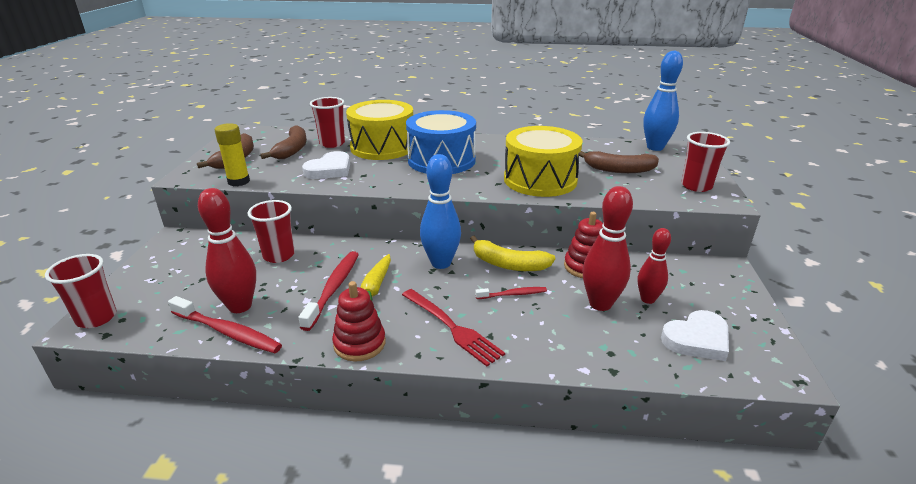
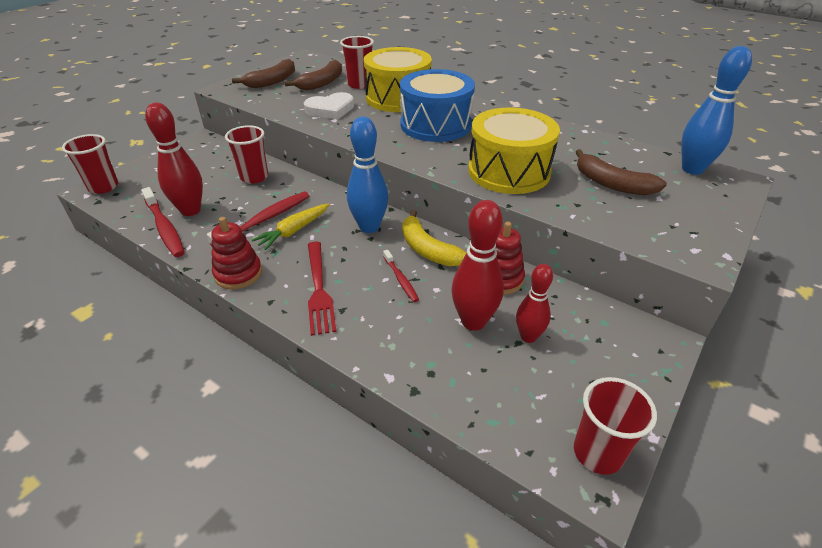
camera: 30 degrees right, 10 degrees up
yellow glue stick [215,123,250,186] -> none
red toothbrush [475,287,547,299] -> red toothbrush turned 45 degrees clockwise [383,250,419,302]
white heart [661,310,729,361] -> none
red cup [681,132,730,192] -> red cup moved to [574,377,657,475]

